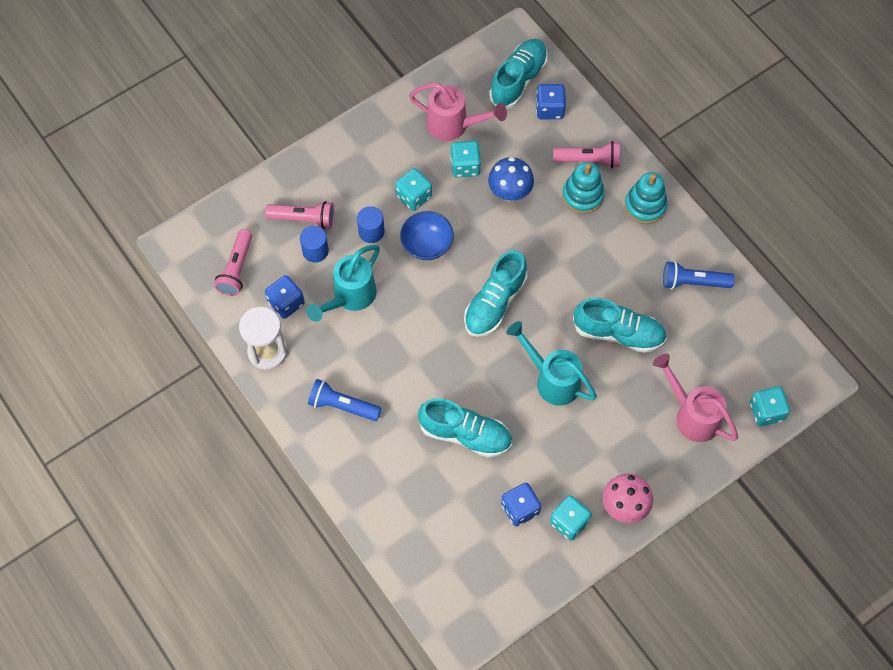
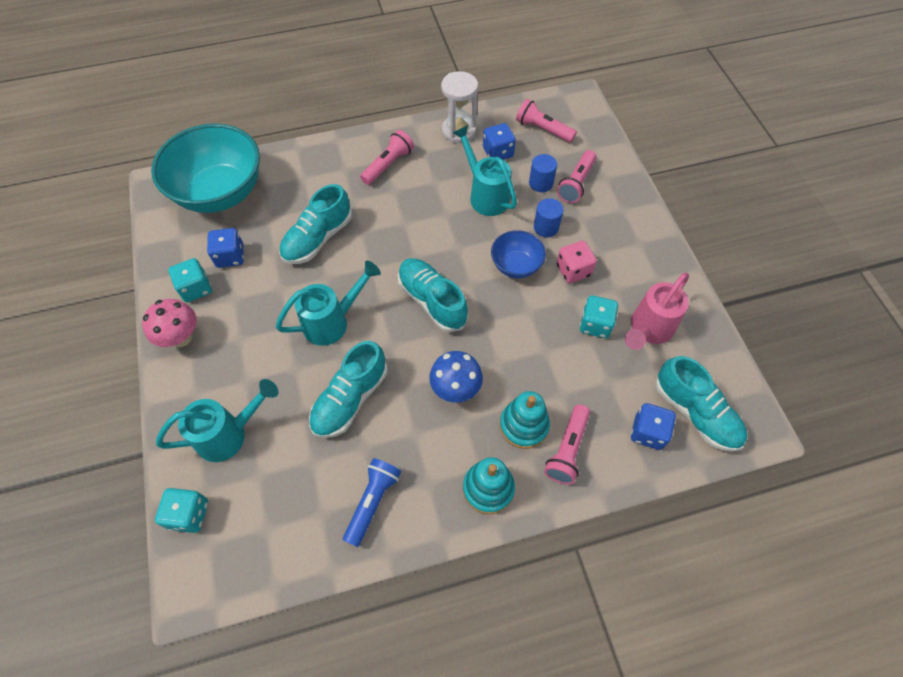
camera: 110 degrees right, 5 degrees down
blue flashlight [308,379,381,421] -> pink flashlight [360,130,414,185]
turquoise dice [395,168,432,211] -> pink dice [556,241,597,284]
blue mushroom [488,157,534,201] -> blue mushroom moved to [429,351,483,403]
pink watering can [653,353,738,442] -> turquoise watering can [156,379,278,462]
none -> turquoise bowl [151,124,260,213]

